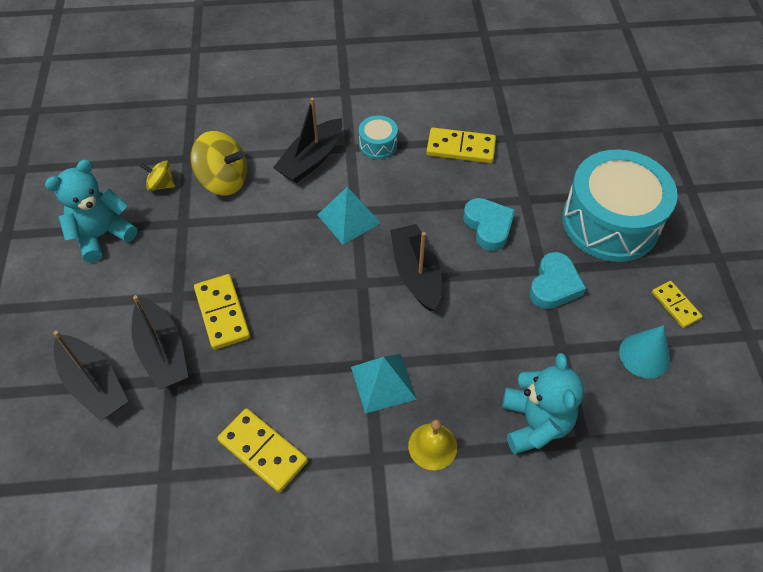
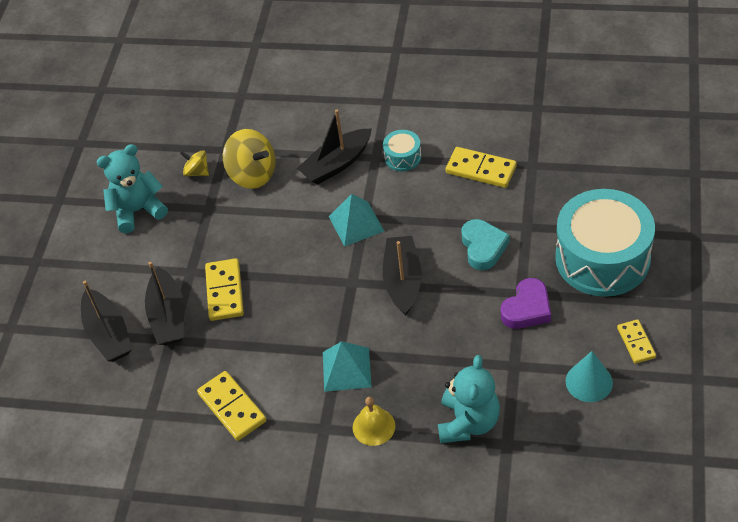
camera: 20 degrees right, 5 degrees down
turquoise heart [529,252,586,309] -> purple heart [501,278,551,329]

